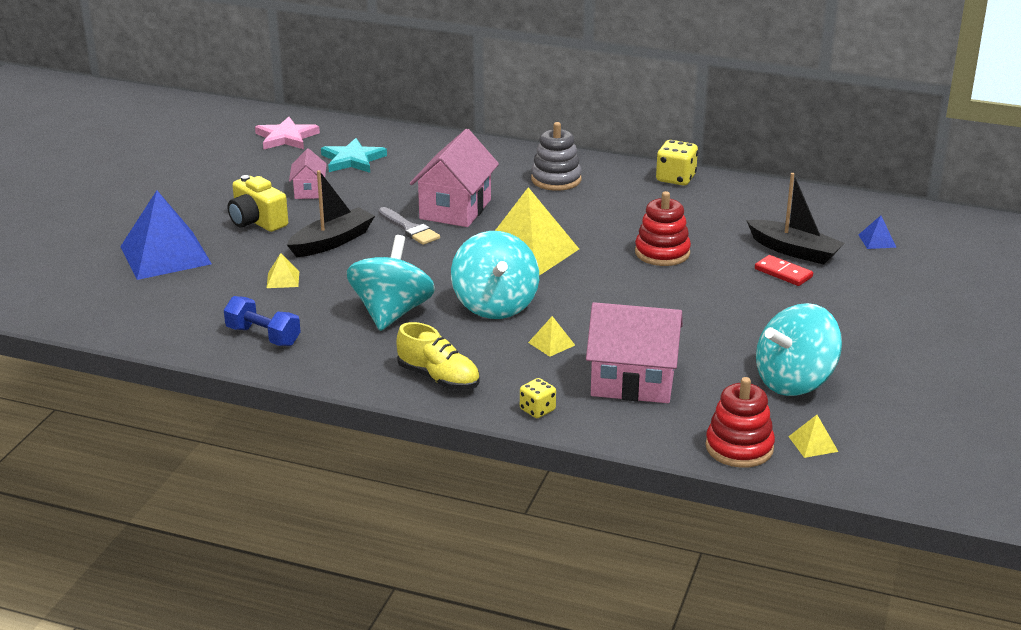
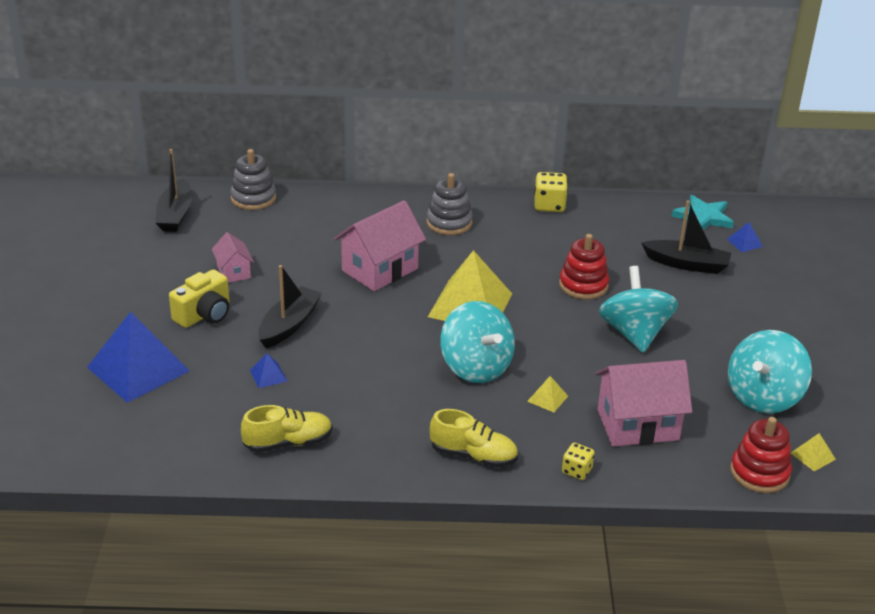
camera: 20 degrees left, 5 degrees up
blue dumbbell [224,296,301,346] -> yellow shoe [241,405,333,453]
yellow camera [227,175,288,232] -> yellow camera turned 75 degrees counterclockwise [169,269,230,328]
pink star [255,117,320,150] -> black boat [155,149,192,232]
yellow pyramid [267,253,299,288] -> blue pyramid [250,353,287,388]
turquoise star [321,138,387,173] -> turquoise star moved to [672,195,734,230]
turquoise spinning top [346,235,435,331] -> turquoise spinning top moved to [599,266,678,353]
grey brush [378,207,440,245] -> none
pink house [410,129,499,227] -> pink house turned 45 degrees clockwise [334,200,426,291]
red domino [755,255,813,286] -> none
none -> grey stacking toy [230,149,276,210]

